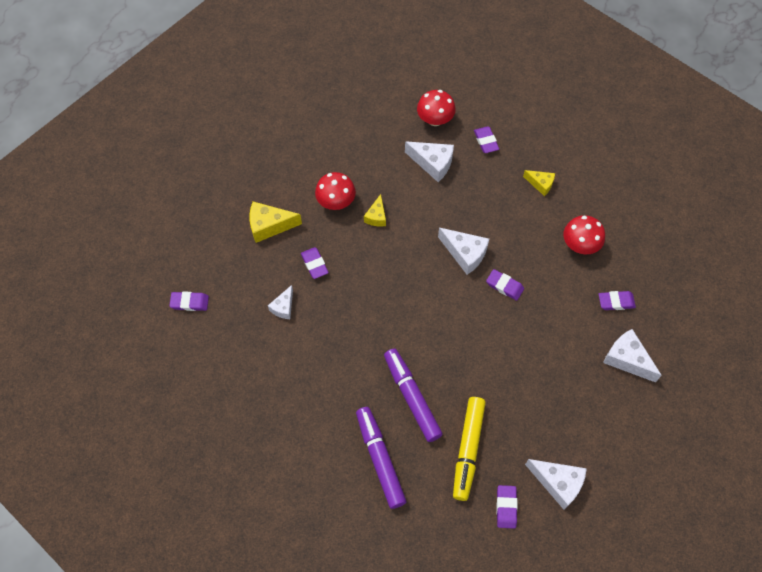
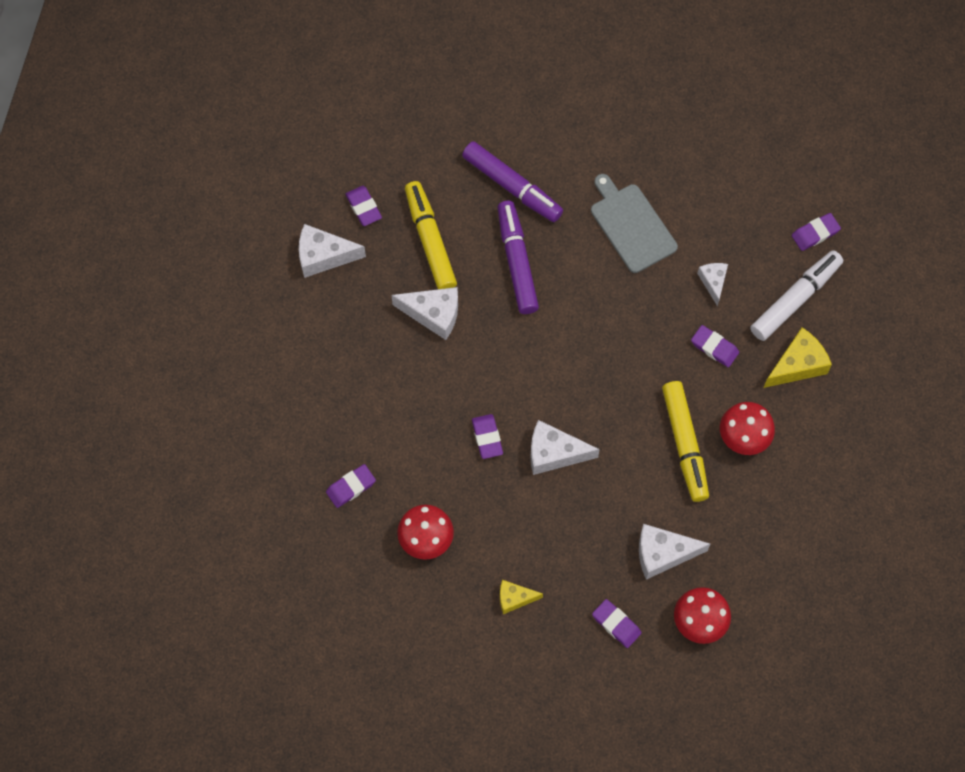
camera: 150 degrees right, 5 degrees up
yellow cheese [364,194,386,227] -> yellow marker [662,381,709,502]
purple marker [384,349,443,442] -> purple marker turned 135 degrees counterclockwise [497,200,539,314]
purple eraser [486,269,524,301] -> purple eraser turned 75 degrees clockwise [472,414,503,459]
white cheese [603,329,662,382] -> white cheese moved to [391,287,458,340]
none -> grey cutting board [591,174,678,273]
none -> white marker [750,250,843,341]

